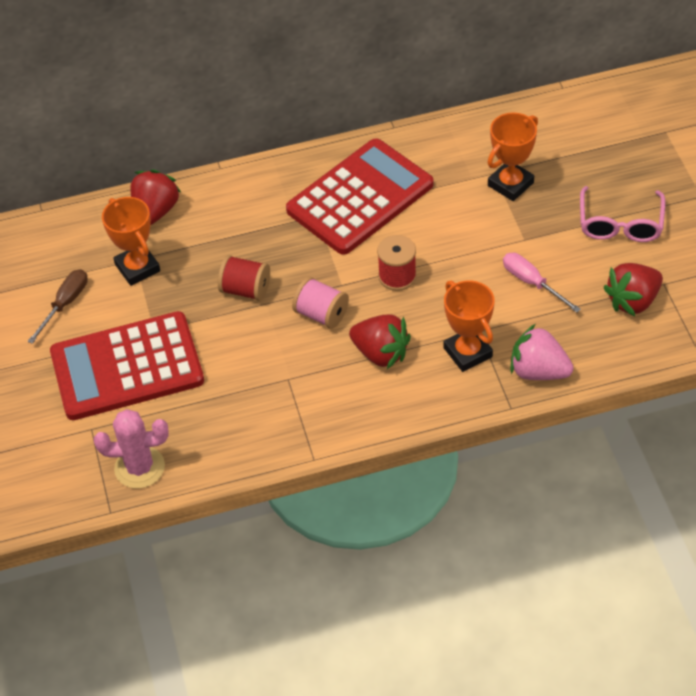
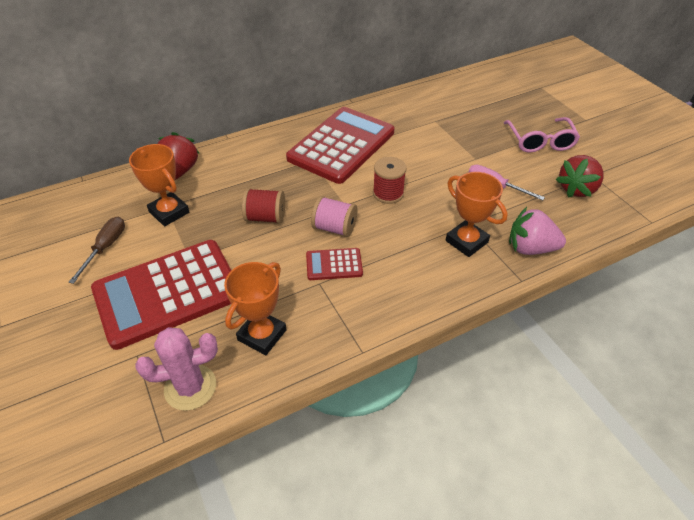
camera: 15 degrees left, 5 degrees down
red strawberry [349,315,411,369] -> none
orange trophy [487,112,538,201] -> orange trophy moved to [224,262,286,355]
none -> red calculator [306,248,363,280]

